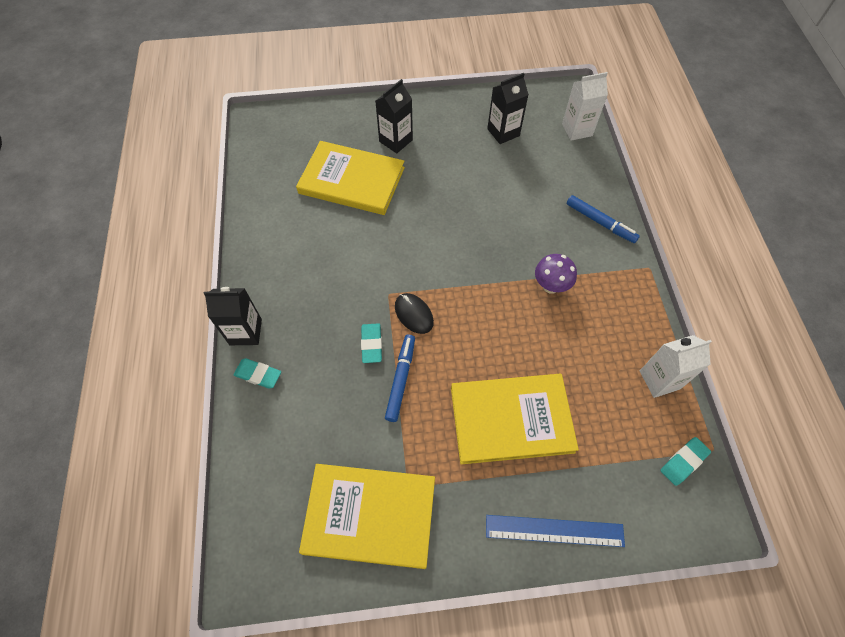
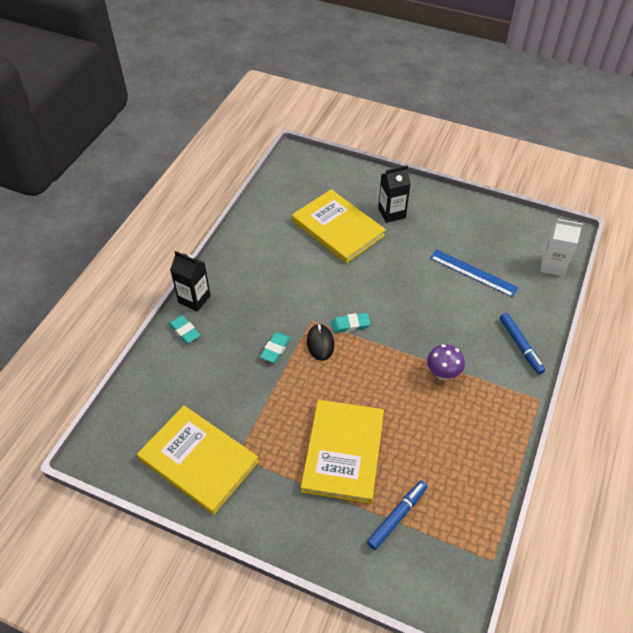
camera: 30 degrees right, 10 degrees down
blue marker [385,334,415,422] -> blue marker moved to [367,480,428,550]
yellow book [451,374,579,464] -> yellow book turned 75 degrees clockwise [301,400,384,504]
blue ruler [486,515,625,547] -> blue ruler moved to [430,249,519,297]
black carton [487,73,529,144] -> none
white carton [640,335,712,398] -> none
turquoise eraser [661,437,711,486] -> turquoise eraser moved to [331,313,370,333]

